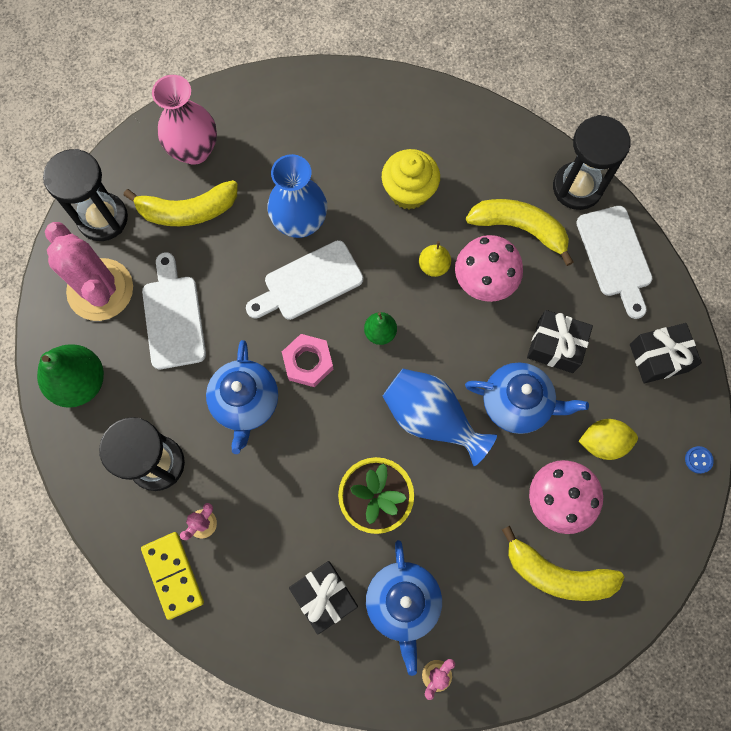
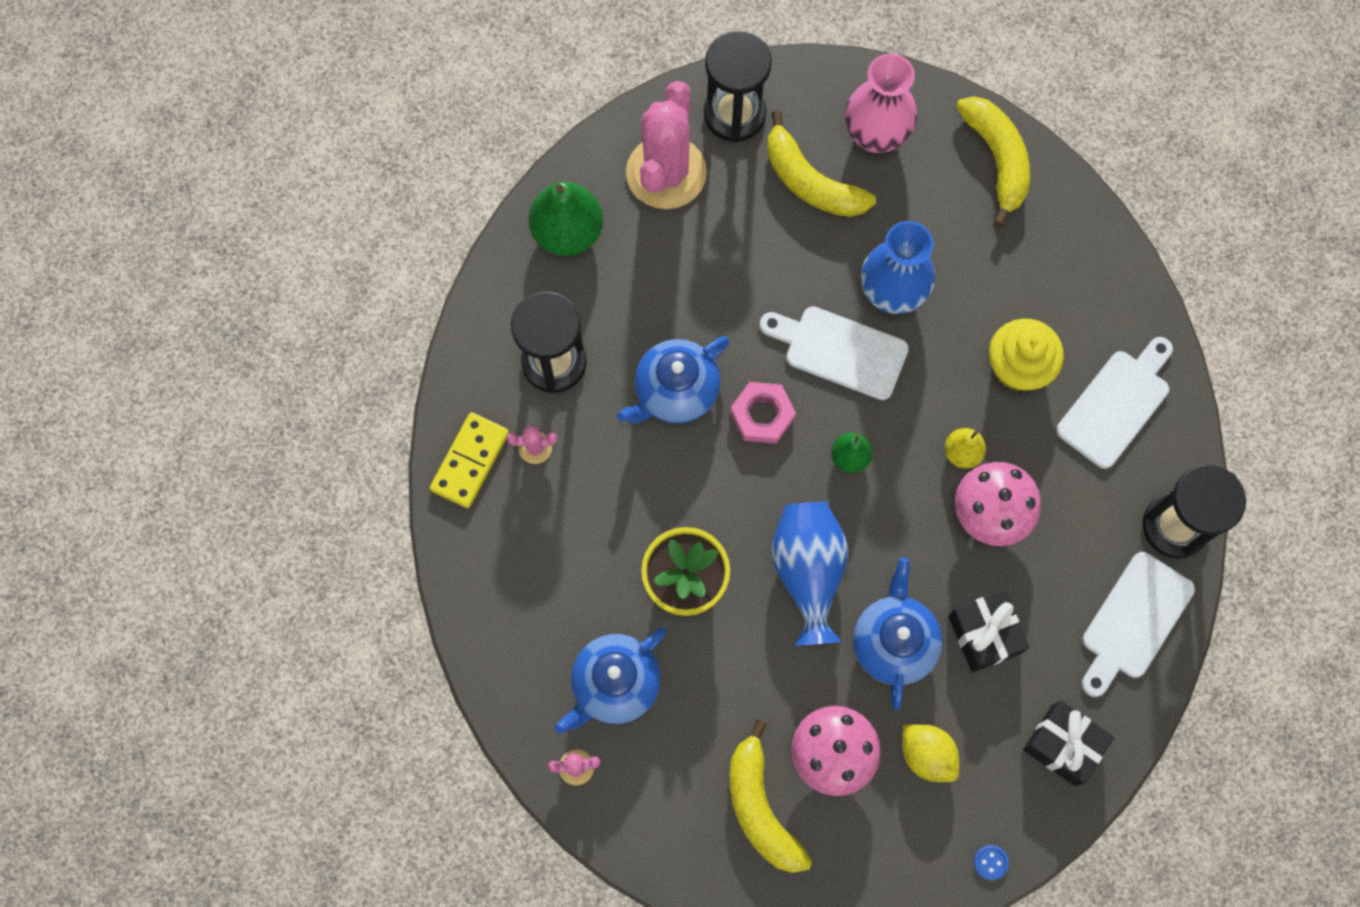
camera: 50 degrees right, 0 degrees up
white cutting board [142,252,206,369] -> white cutting board moved to [1056,337,1173,469]
black gift [289,561,358,635] -> none
blue teapot [465,362,589,434] -> blue teapot turned 150 degrees counterclockwise [853,557,943,710]
yellow banana [466,199,574,266] -> yellow banana moved to [956,96,1030,227]

